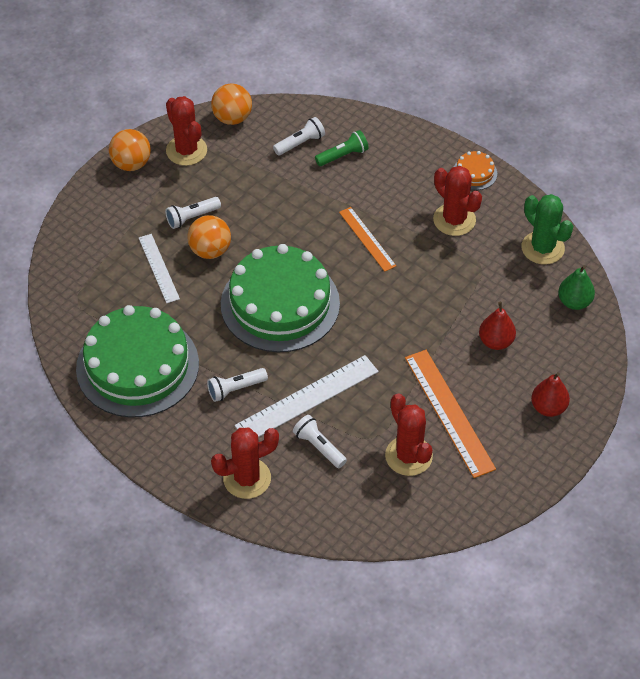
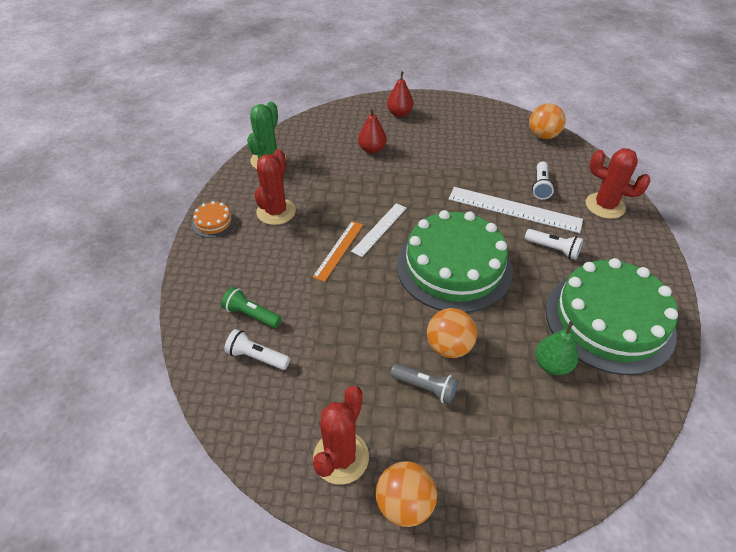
camera: 125 degrees left, 5 degrees down
white ruler [139,234,180,303] -> white ruler moved to [351,203,407,257]
white flashlight [165,197,221,229] -> grey flashlight [390,364,459,404]
orange ball [211,84,252,125] -> orange ball moved to [529,104,566,139]
red cactus [385,394,433,476] -> none
orange ruler [405,350,496,478] -> none
green pear [558,265,595,310] -> green pear moved to [536,322,578,375]

